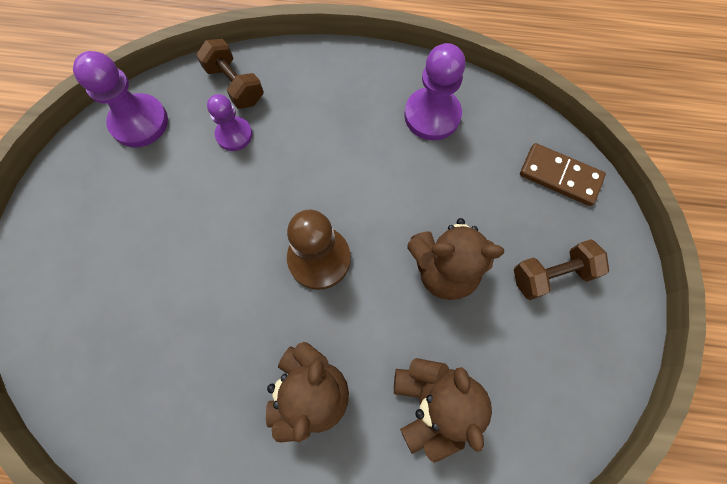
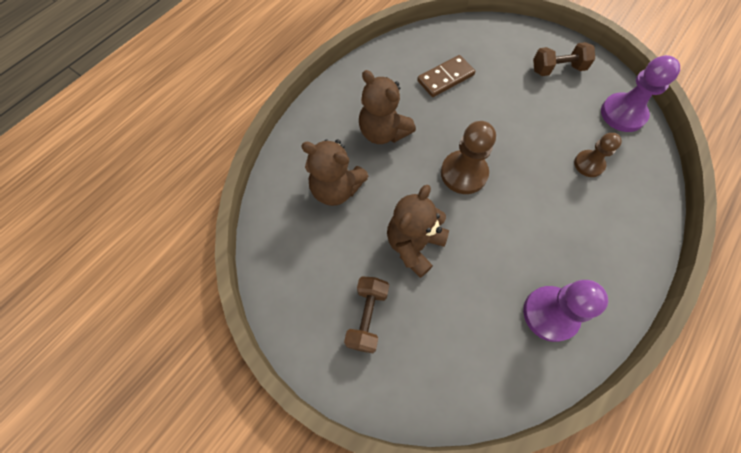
camera: 120 degrees right, 5 degrees down
brown dumbbell [196,39,264,109] -> brown dumbbell moved to [533,42,595,76]
purple pawn [207,94,252,151] -> brown pawn [574,133,622,177]
brown domino [520,143,606,206] -> brown domino moved to [417,55,475,97]

